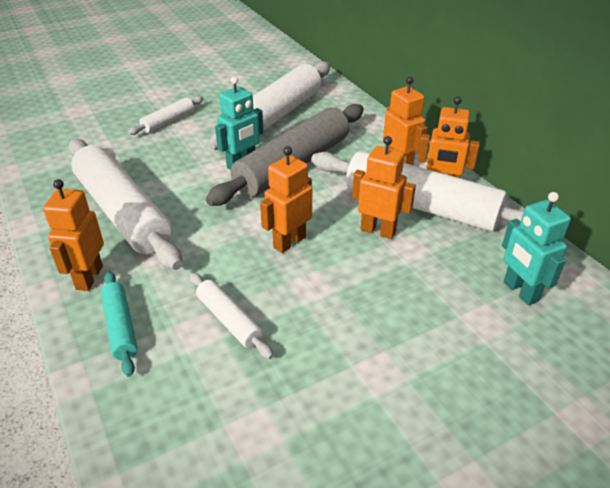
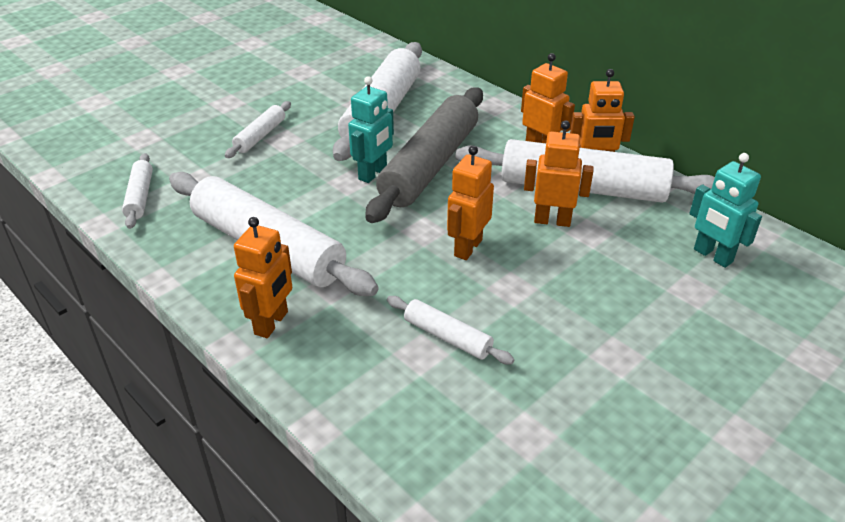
camera: 15 degrees left, 0 degrees up
orange robot [43,179,104,291] -> orange robot turned 150 degrees counterclockwise [234,217,292,338]
turquoise rolling pin [101,271,138,377] -> none
none -> white rolling pin [122,153,153,229]

